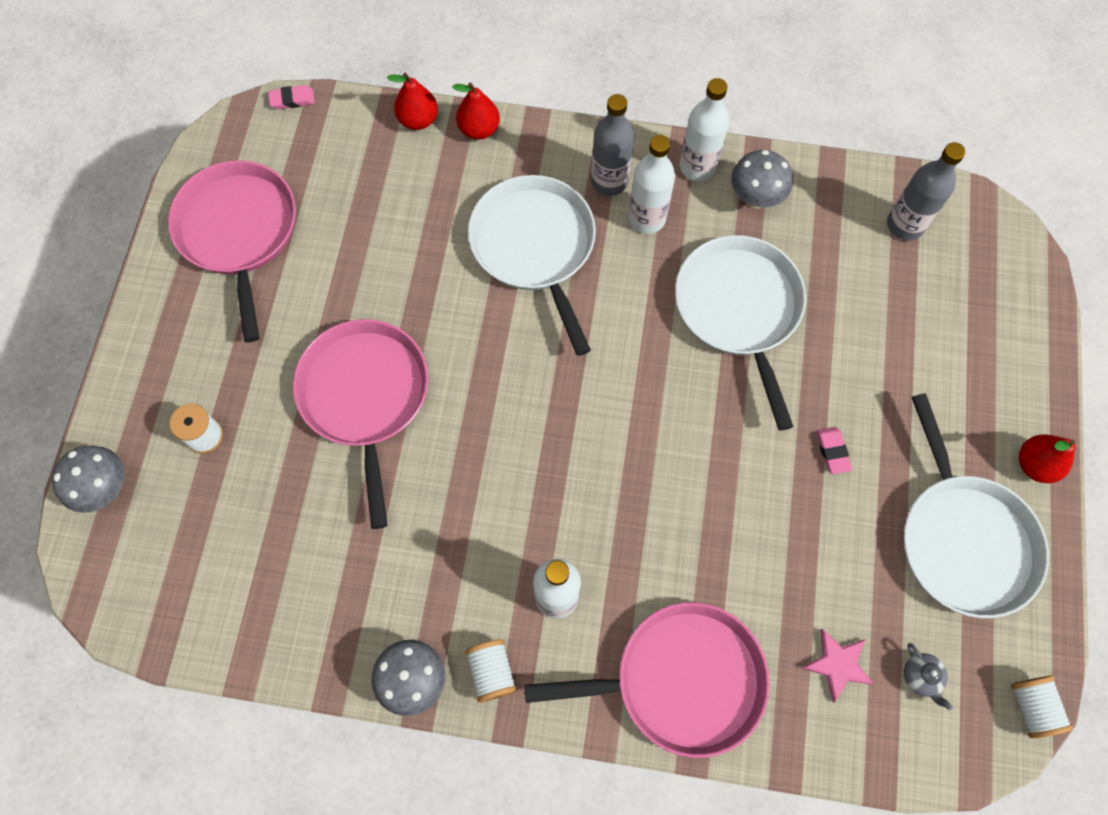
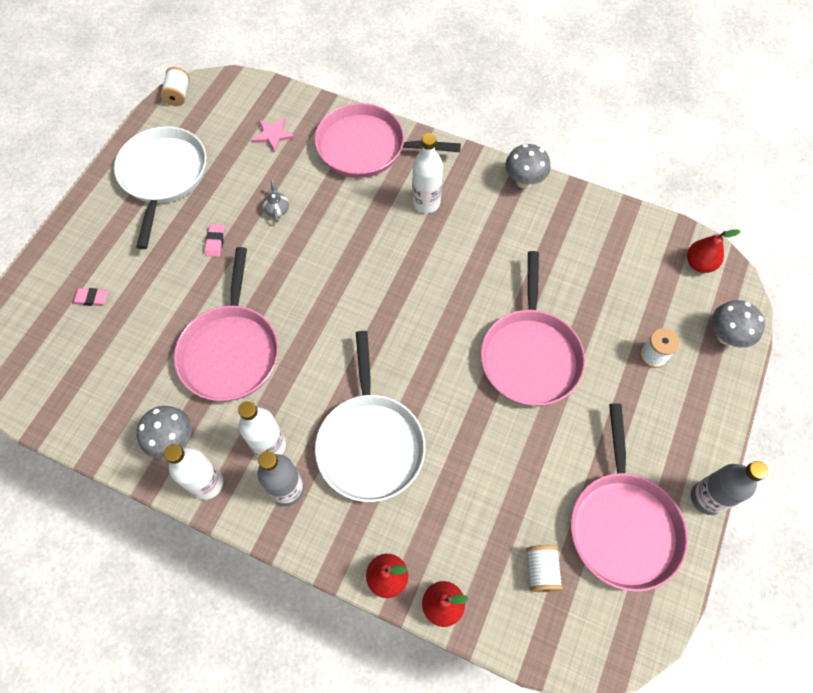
camera: 165 degrees left, 5 degrees down
pink eraser [268,85,315,109] -> pink eraser moved to [72,288,108,306]
white spool [465,639,517,703] -> white spool moved to [526,545,563,592]
white pan [675,235,806,431] -> pink pan [174,247,279,401]
grey bottle [887,142,965,241] -> grey bottle moved to [691,461,768,515]
grey teapot [904,643,953,710] -> grey teapot moved to [262,180,289,222]
red pear [1019,434,1075,483] -> red pear moved to [687,229,740,273]

